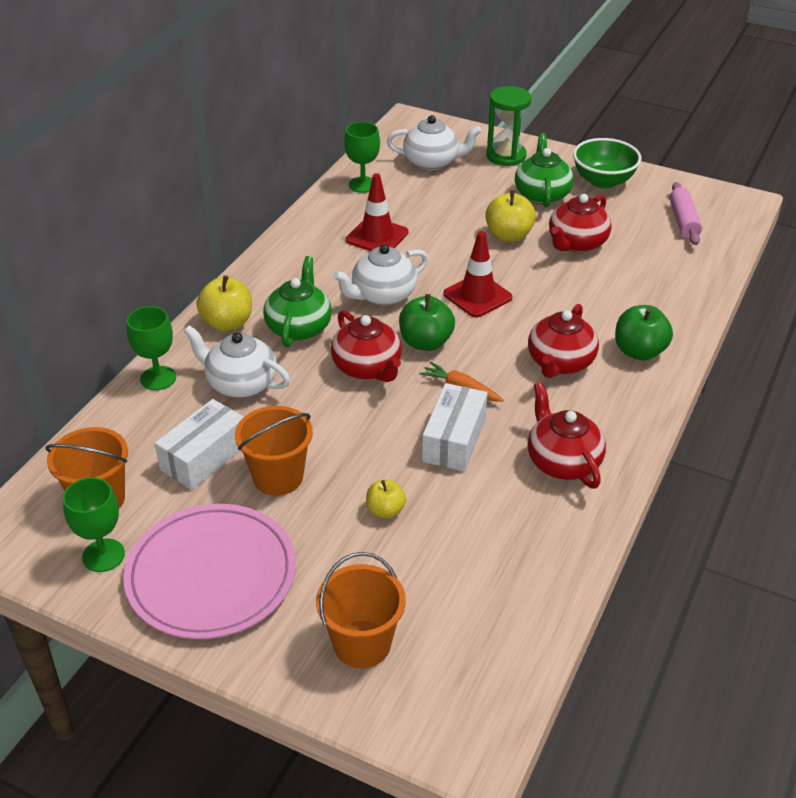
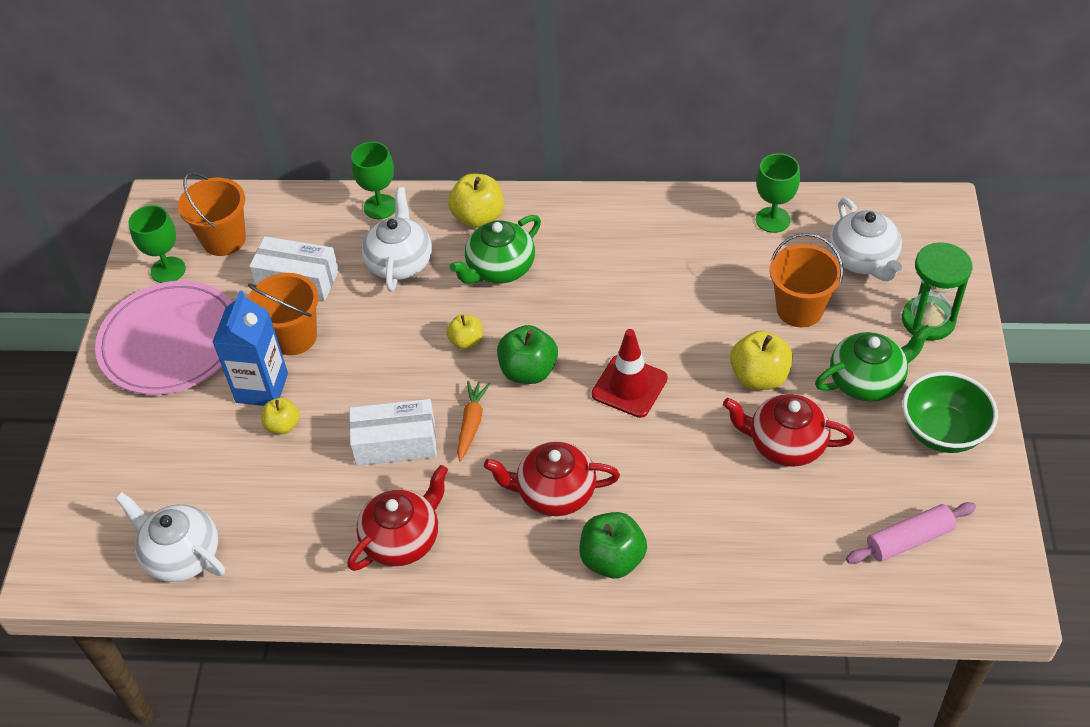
camera: 70 degrees right, 10 degrees up
green teapot [263,256,332,347] -> green teapot turned 150 degrees clockwise [450,215,541,284]
orange bucket [316,552,406,668] -> orange bucket moved to [769,233,843,327]
red teapot [331,310,402,382] -> yellow apple [446,314,483,350]
white teapot [333,244,429,305] -> white teapot moved to [115,492,225,582]
red traffic cone [346,173,408,251] -> none
none -> blue carton [213,291,288,406]

